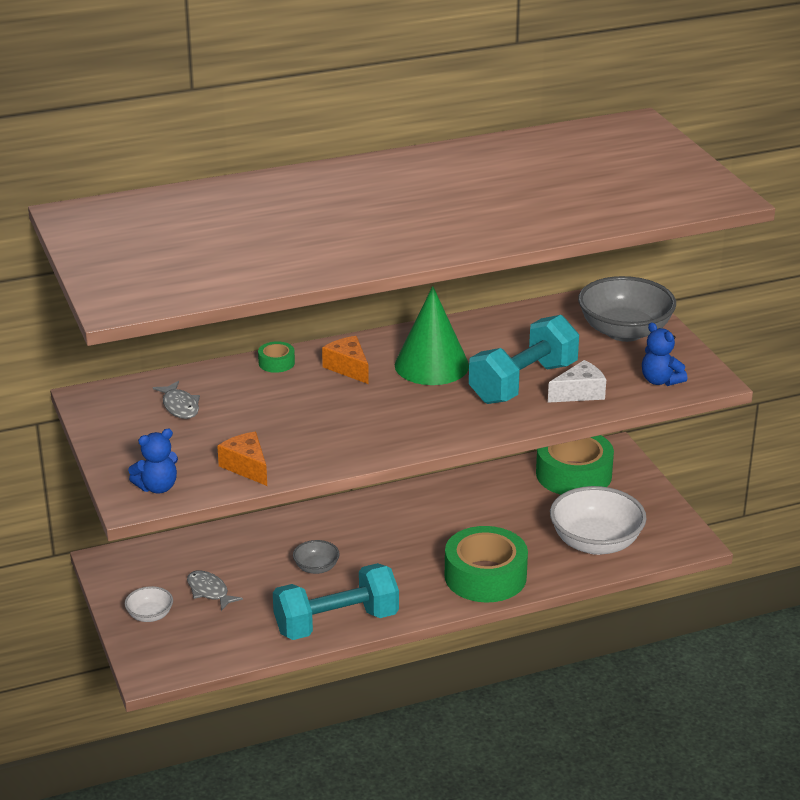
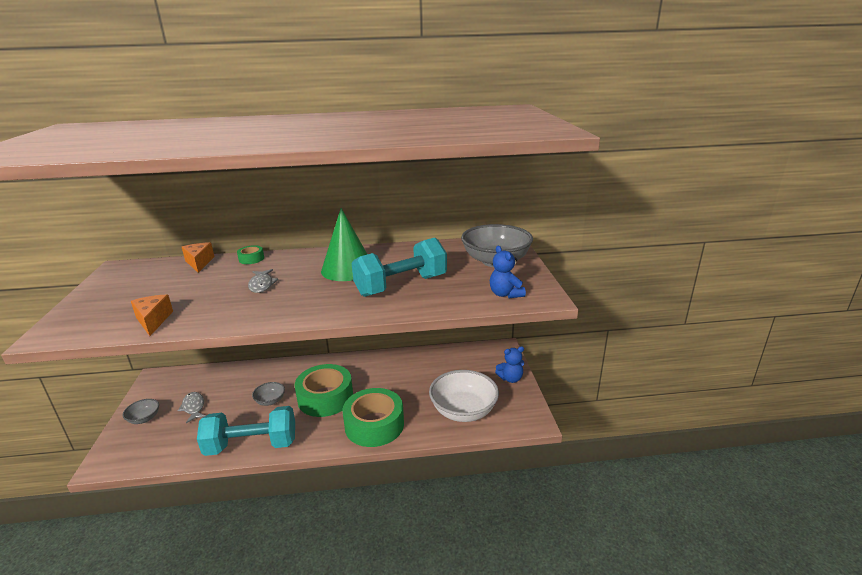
camera: 15 degrees right, 5 degrees down
white bowl [125,586,173,622] -> grey bowl [123,399,159,424]
blue teddy bear [128,429,178,494] -> blue teddy bear moved to [495,346,524,383]
grey fish [153,381,200,419] -> grey fish moved to [248,269,278,293]
orange cheese [322,336,369,384] -> orange cheese moved to [182,242,214,273]
green tape [536,435,614,495] -> green tape moved to [295,364,353,417]
white cheese [548,360,606,403] -> none

